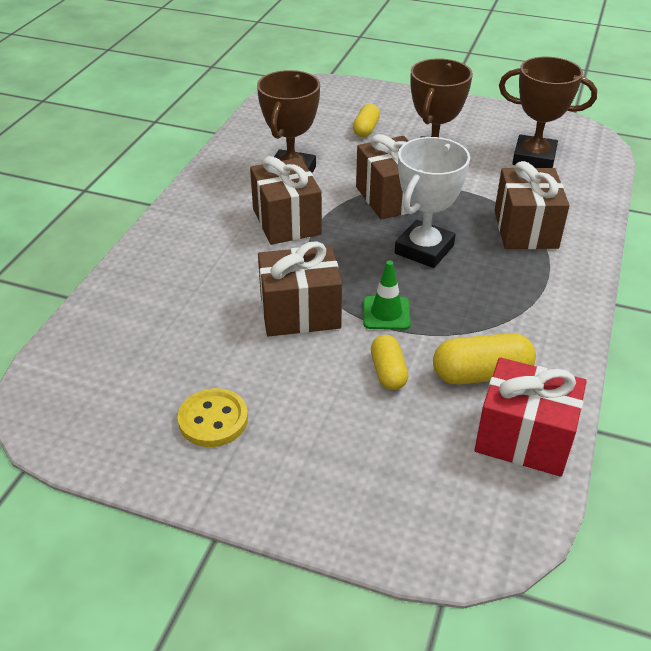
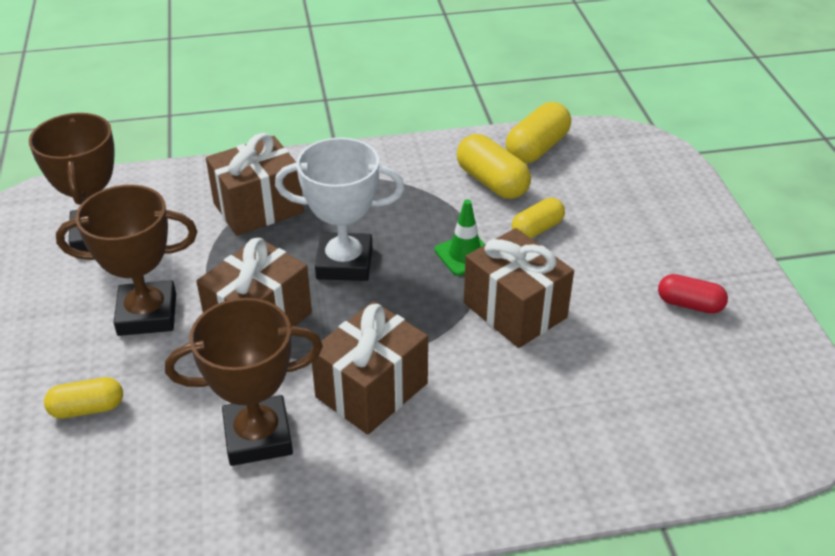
camera: 120 degrees left, 0 degrees up
yellow button [178,388,248,447] -> red capsule [658,274,728,314]
red gift [475,357,587,477] -> yellow capsule [506,102,571,163]

